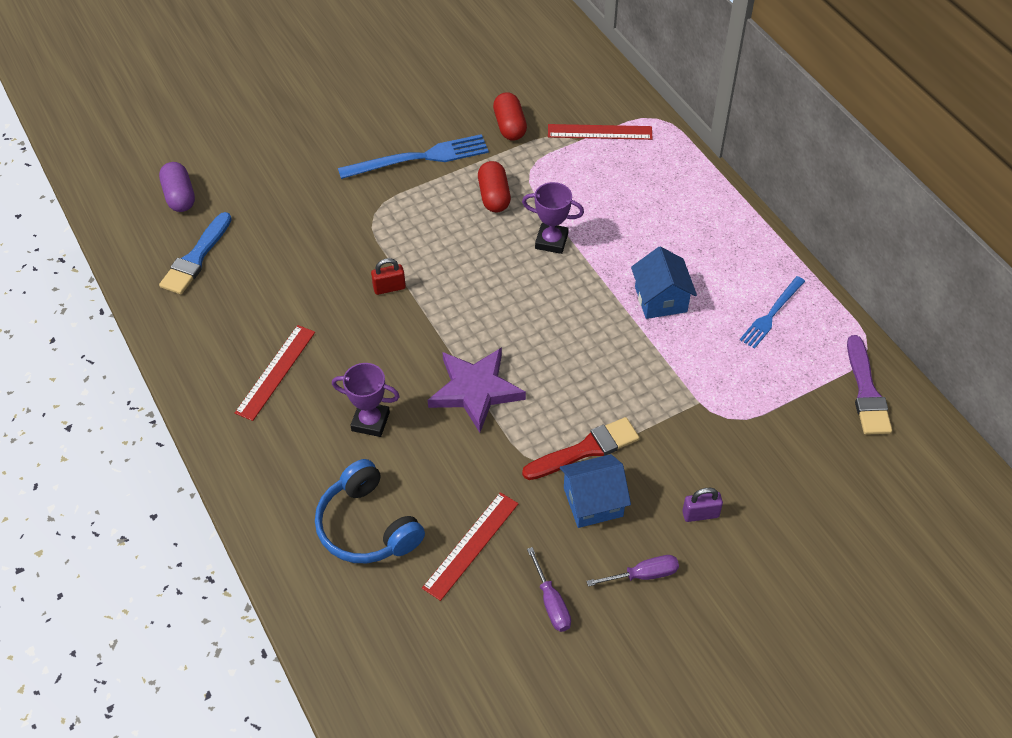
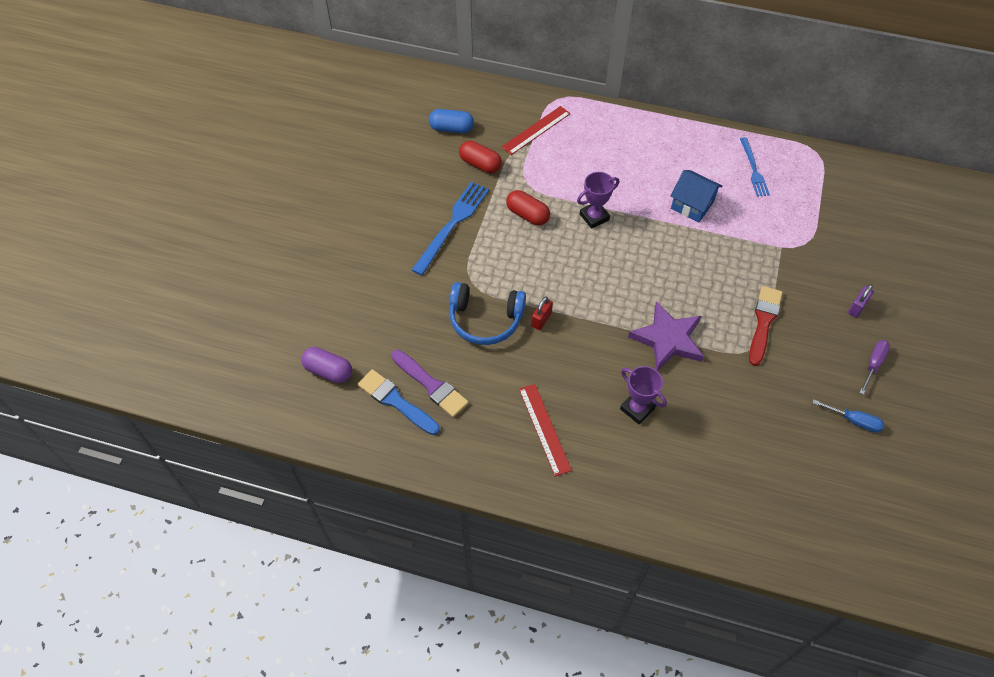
camera: 45 degrees left, 5 degrees up
blue brush [159,212,232,294] -> blue brush turned 150 degrees clockwise [358,369,440,435]
blue headphones [315,459,425,563] -> blue headphones moved to [449,282,526,345]
purple trophy [332,363,400,437] -> purple trophy turned 75 degrees clockwise [620,366,667,424]
red ruler [422,492,519,601] -> none
purple screwdriver [527,547,571,632] -> blue screwdriver [812,399,884,433]
blue house [560,454,631,528] -> none
purple brush [847,335,892,435] -> purple brush moved to [391,350,469,417]
none -> blue capsule [429,109,474,133]

